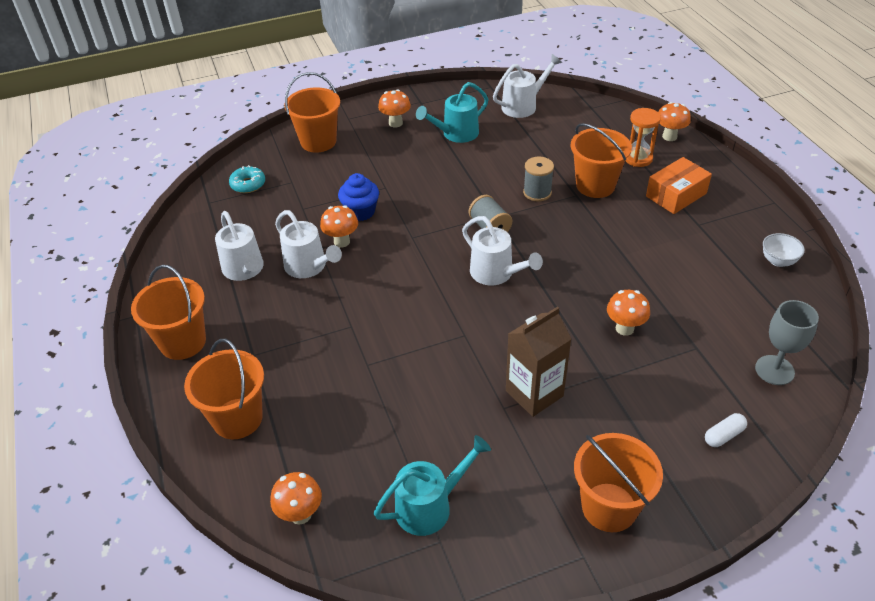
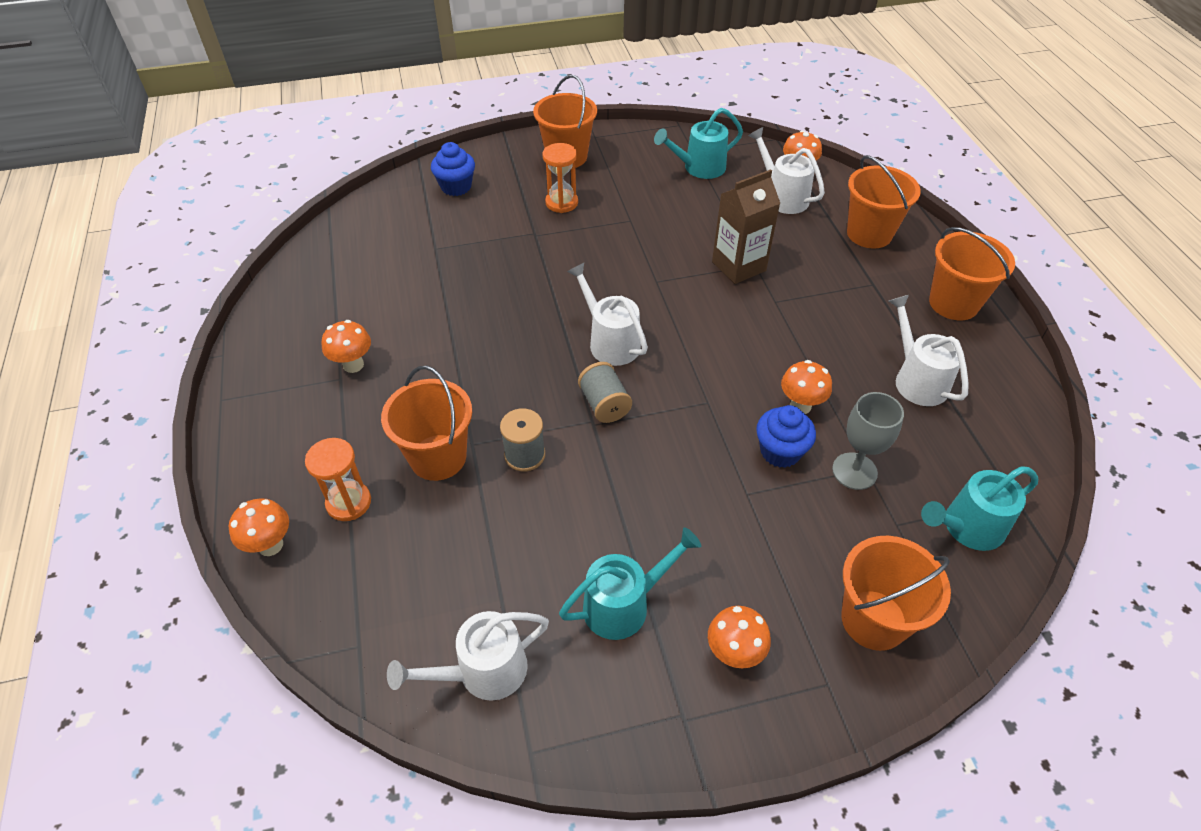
camera: 175 degrees left, 5 degrees up
turquoise donut [229,165,265,193] -> turquoise watering can [921,466,1038,551]
white watering can [275,210,342,278] -> white watering can moved to [748,127,825,214]
brown carton [506,307,572,417] -> brown carton moved to [712,169,780,284]
orange mushroom [607,290,650,336] -> orange mushroom moved to [321,320,371,373]
orange box [646,157,712,214] -> none
white capsule [705,413,747,447] -> blue cupcake [431,142,475,196]
grey goblet [755,300,819,385] -> grey goblet moved to [832,392,904,490]
white bowl [763,233,805,267] -> none
none -> orange hourglass [542,143,578,213]

